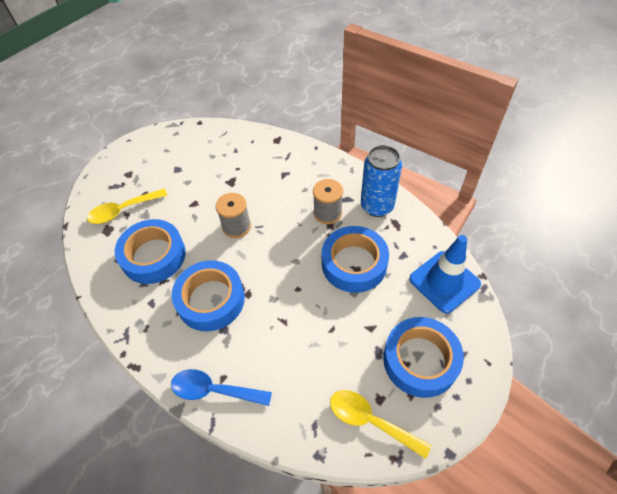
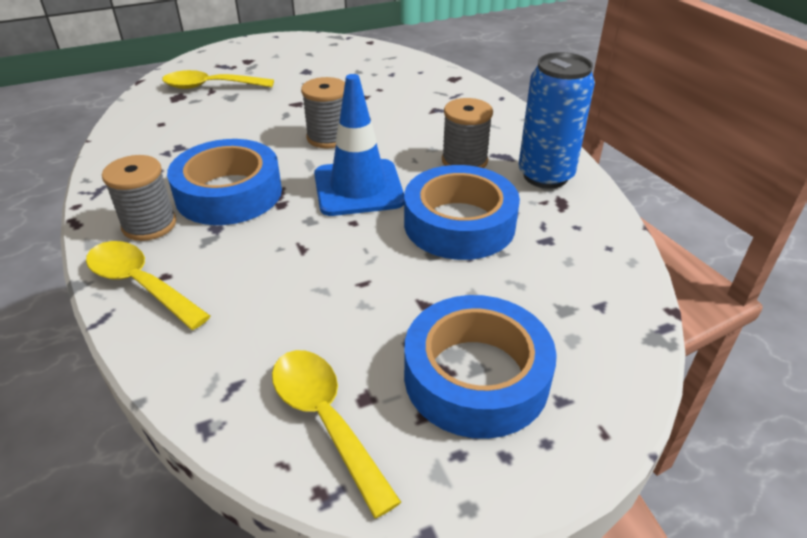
camera: 25 degrees right, 15 degrees down
blue tape [115,219,186,284] -> none
blue spoon [171,369,272,406] -> yellow spoon [86,241,210,330]
blue traffic cone [409,235,481,313] -> blue traffic cone moved to [314,74,404,216]
none -> grey spool [102,155,177,241]

